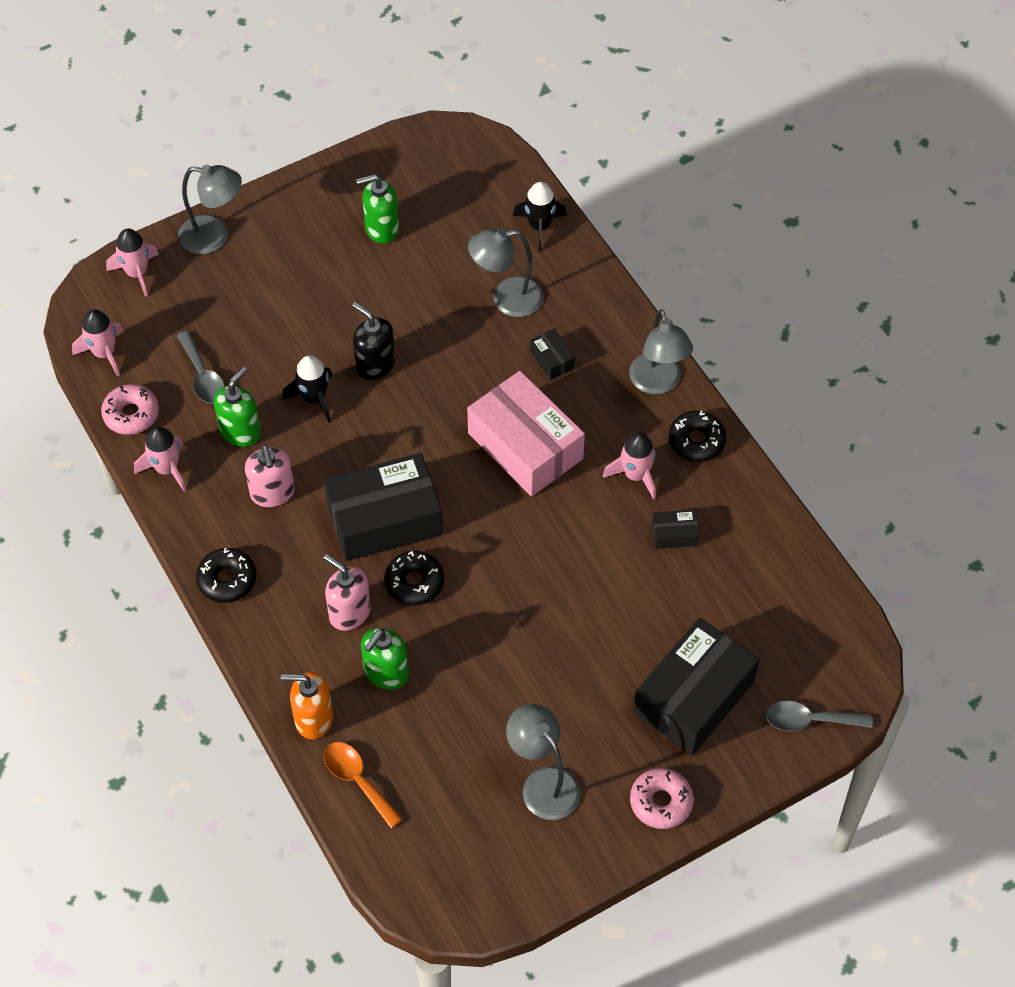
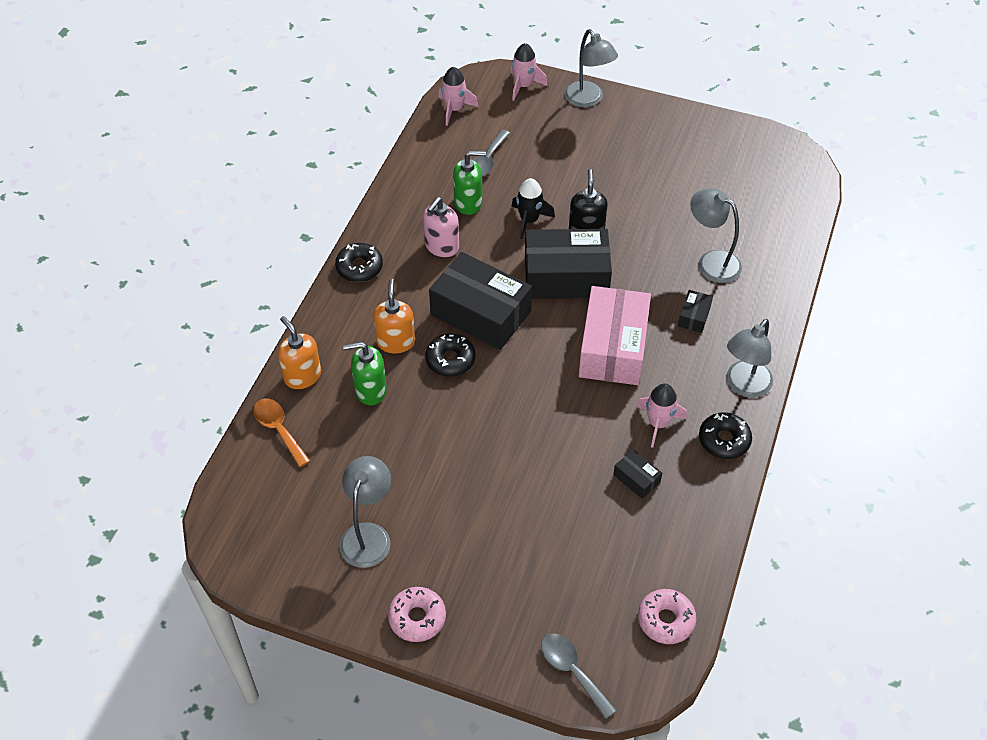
camera: 50 degrees right, 5 degrees down
pink donut [101,384,159,435] -> pink donut moved to [638,589,696,644]
pink rocket [134,426,186,492] -> none
pink soap dispenser [323,554,371,631] -> orange soap dispenser [373,279,415,354]
orange spoon [324,742,402,828] -> orange spoon turned 45 degrees counterclockwise [253,399,310,467]
green soap dispenser [356,174,399,244] -> none
black rocket [513,182,567,251] -> none
black box [633,618,759,756] -> black box moved to [525,229,612,299]

